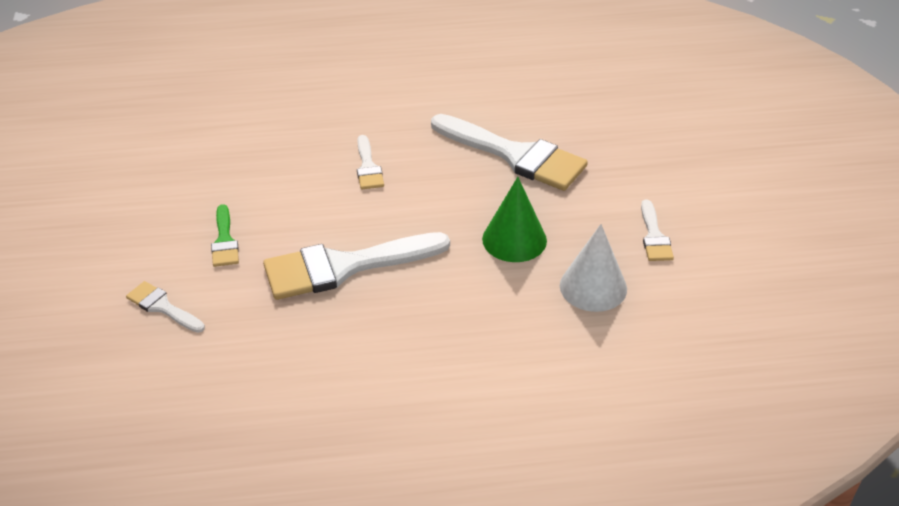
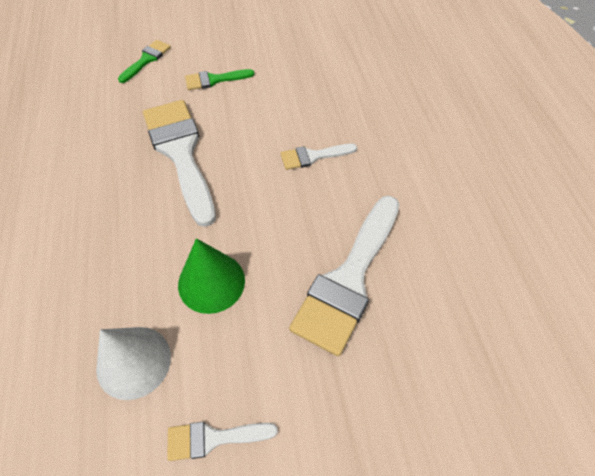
camera: 85 degrees right, 15 degrees up
white brush [126,281,205,333] -> green brush [118,40,171,83]

